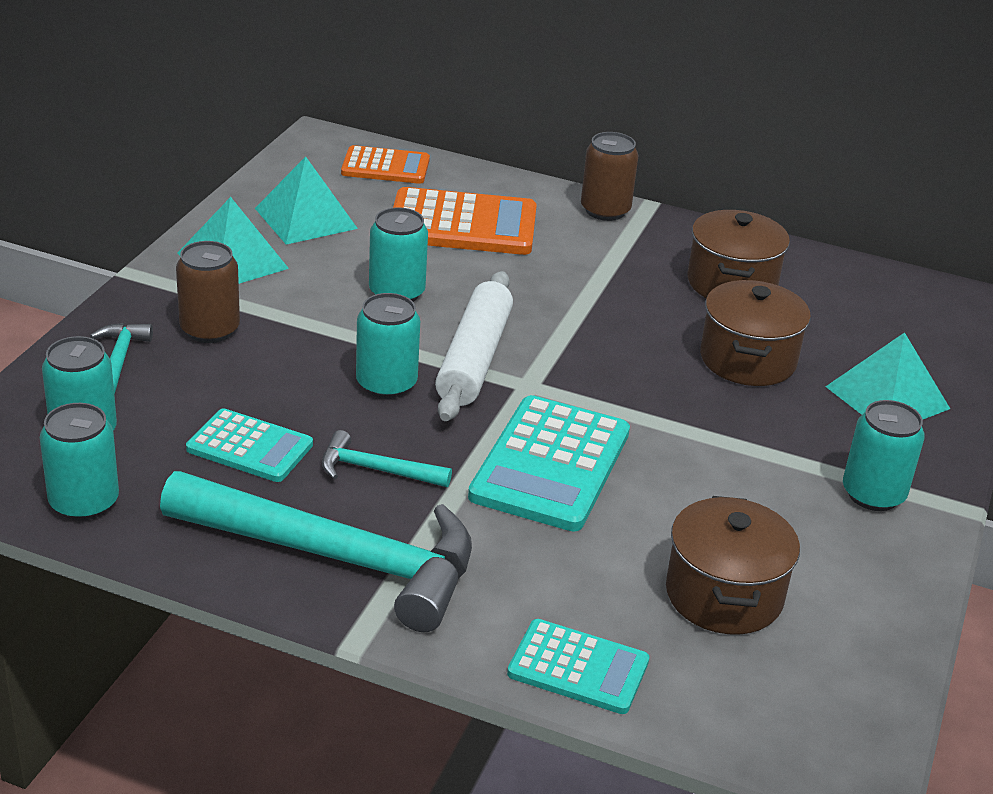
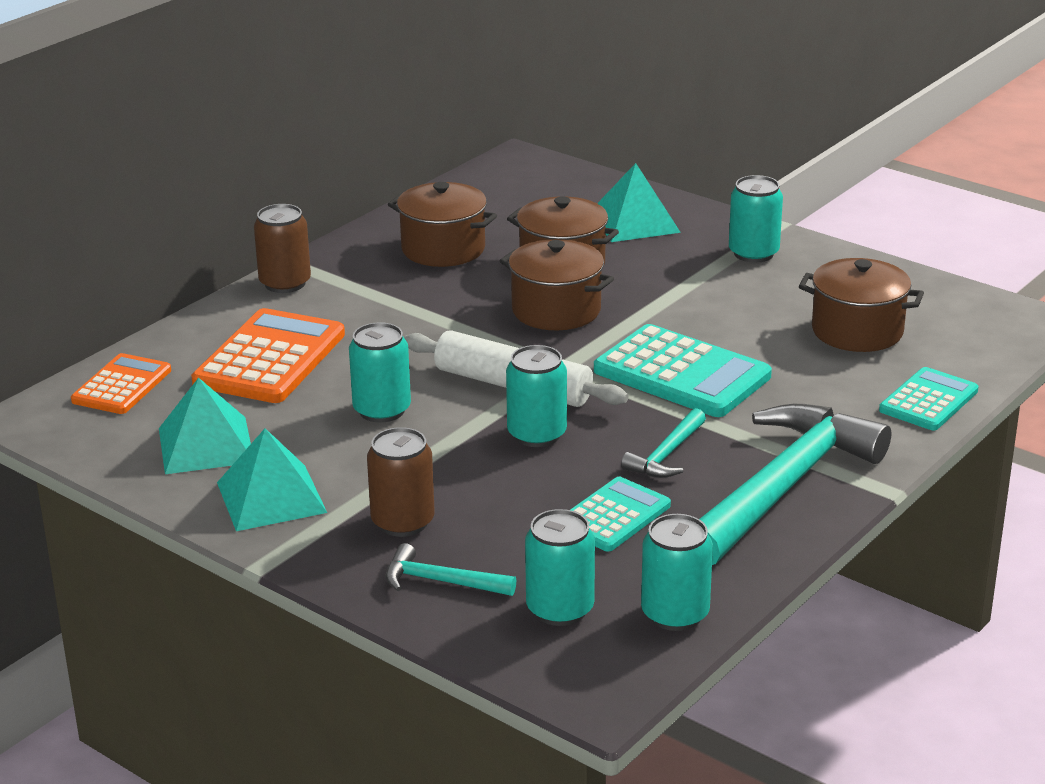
camera: 70 degrees left, 5 degrees down
none -> brown pot [500,239,614,330]

